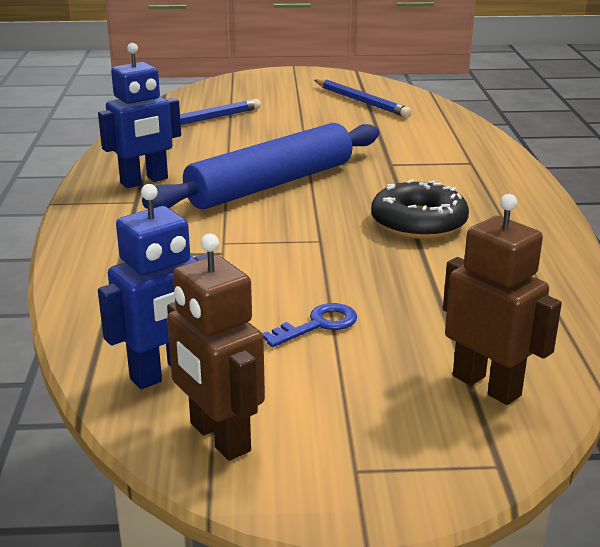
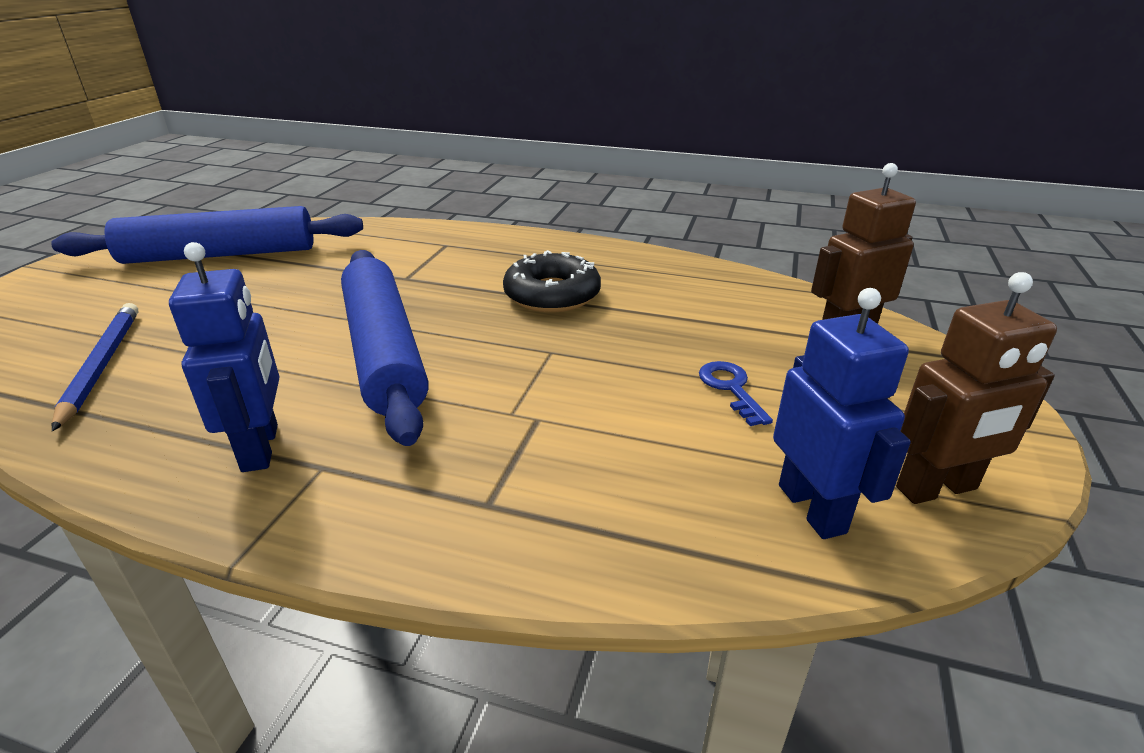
camera: 70 degrees left, 5 degrees up
blue pencil [314,79,412,118] -> blue rolling pin [51,206,363,264]

